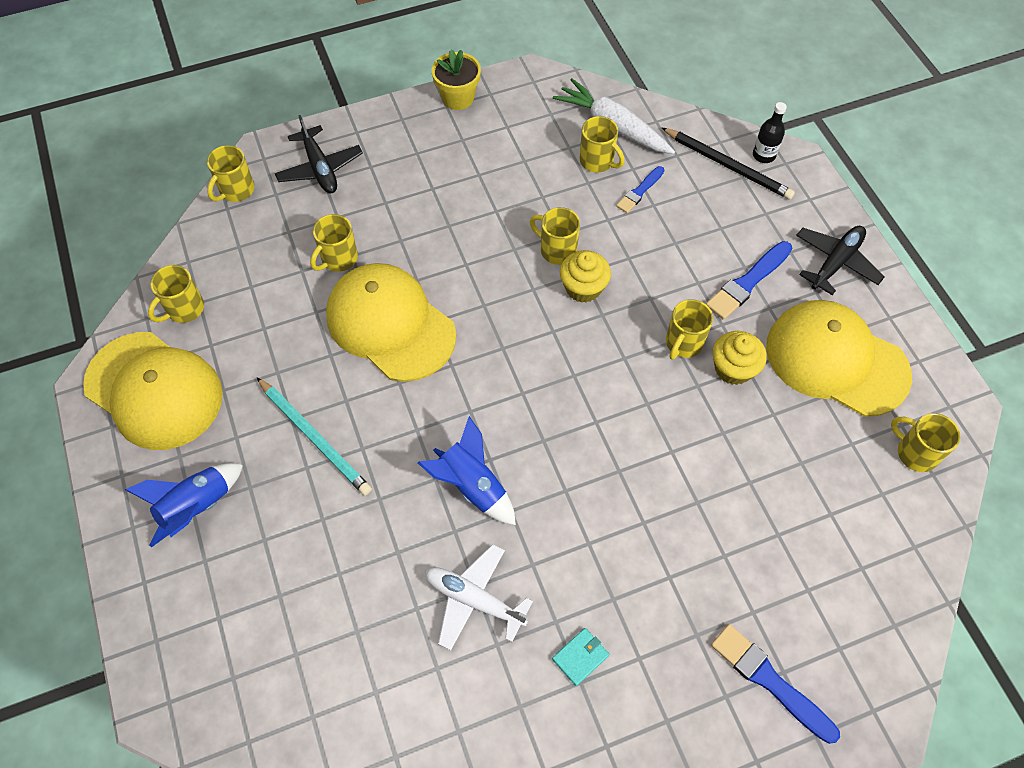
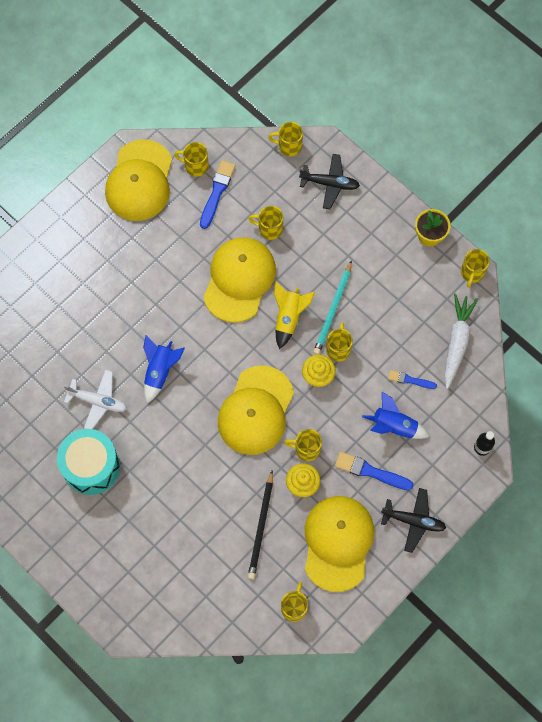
camera: 65 degrees right, 10 degrees up
blue rocket [125,463,243,547] -> blue rocket moved to [362,392,429,439]
turquoise pencil [257,378,372,496] -> turquoise pencil moved to [313,260,352,355]
black plane [275,115,363,194] -> black plane turned 120 degrees counterclockwise [299,154,360,209]
white plane [425,544,533,651] -> white plane turned 105 degrees clockwise [64,370,127,429]
turquoise wallet [552,628,609,686] -> turquoise drum [57,429,120,495]
yellow mug [580,116,625,172] -> yellow mug moved to [461,249,490,288]
black pencil [661,127,795,200] -> black pencil moved to [248,470,273,579]
blue brush [711,624,840,744] -> blue brush moved to [200,160,236,229]
none -> yellow cap [218,366,294,455]
none -> yellow rocket [274,281,315,349]

